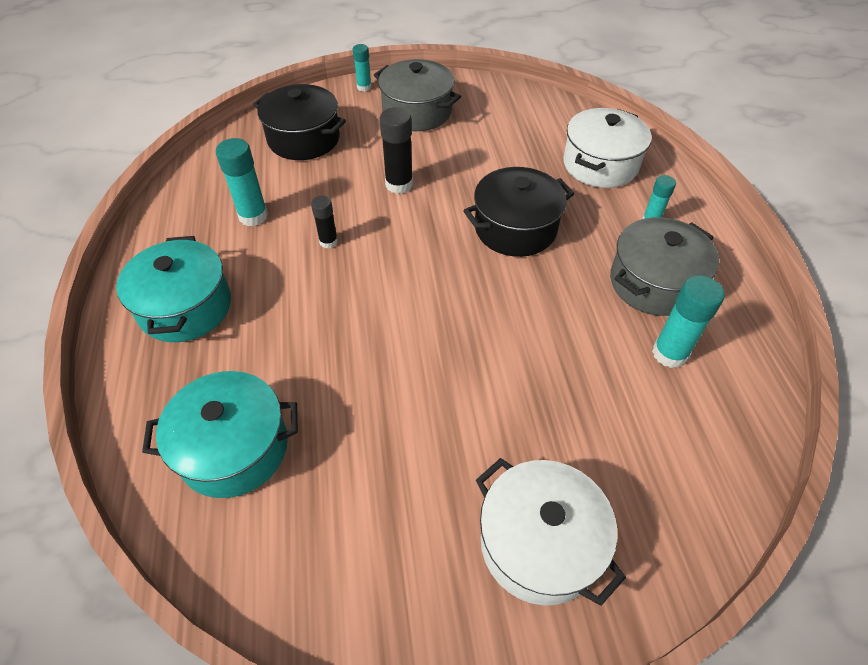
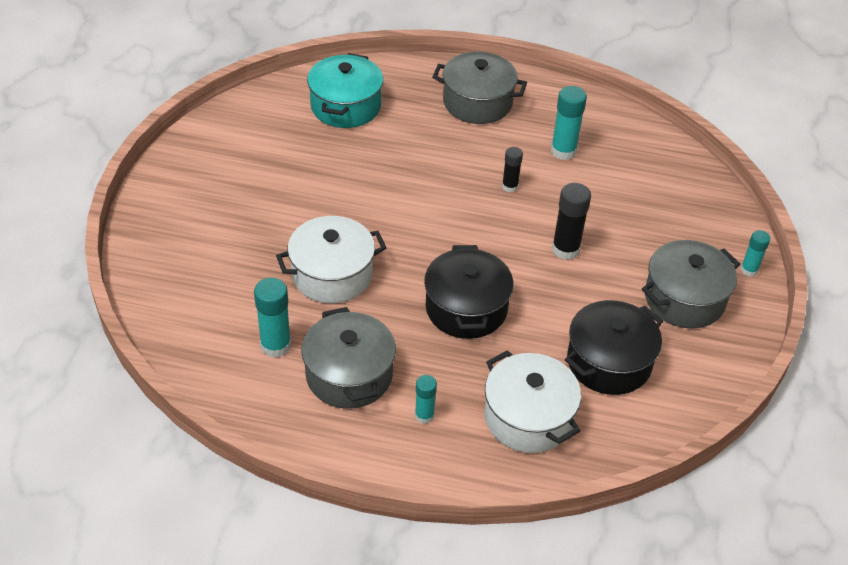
camera: 110 degrees right, 5 degrees down
turquoise pot [116,236,231,342] -> grey pot [432,52,527,124]
black pot [253,84,346,160] -> black pot moved to [565,300,663,395]
white pot [476,458,626,606] -> white pot moved to [276,216,386,303]

